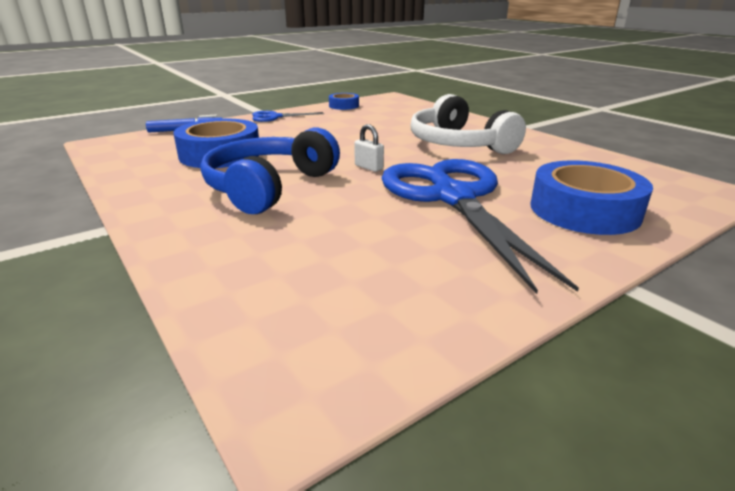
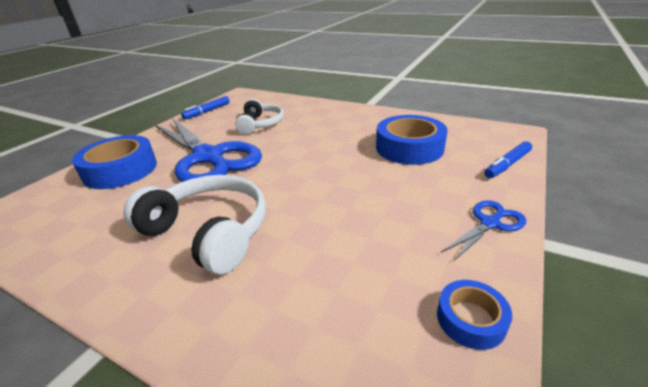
camera: 155 degrees right, 5 degrees up
blue headphones [200,128,340,214] -> none
white padlock [354,124,384,172] -> none
none -> blue marker [181,96,230,120]
none -> white headphones [235,99,284,135]

